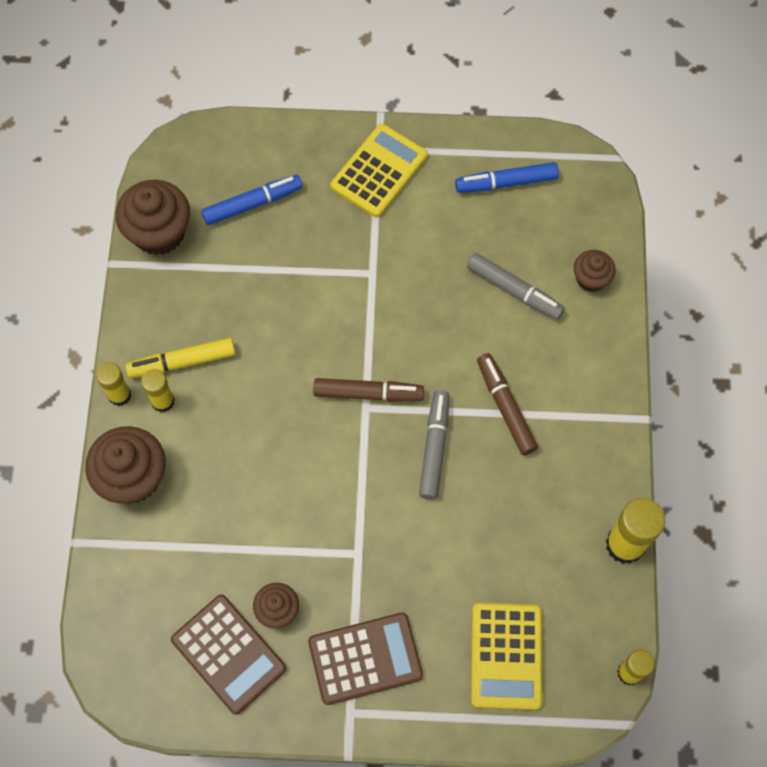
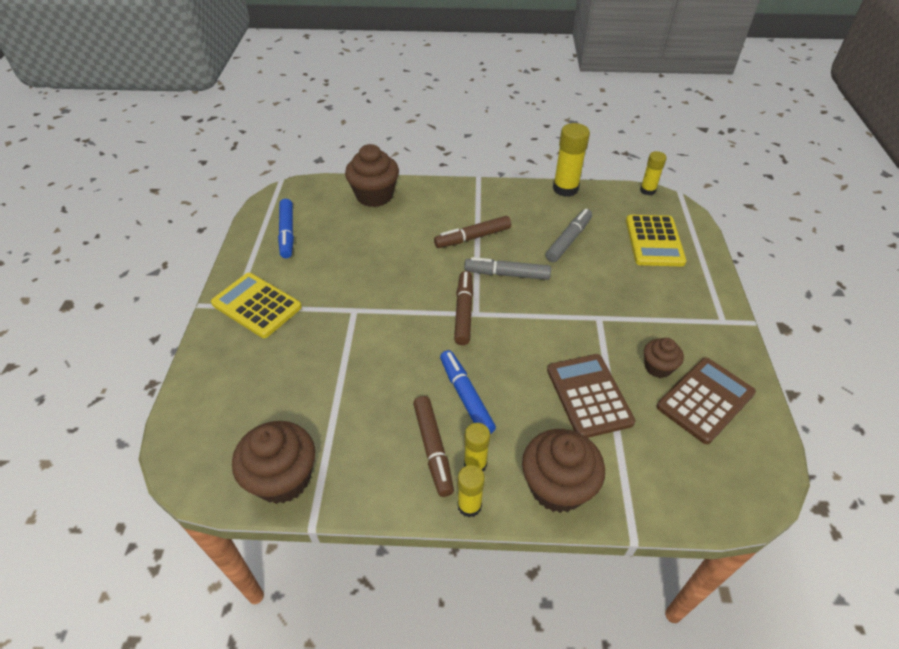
camera: 90 degrees left, 20 degrees down
yellow marker [125,338,236,378] -> brown marker [413,396,454,497]
blue marker [201,175,303,225] -> blue marker moved to [440,350,496,434]
brown calculator [308,612,423,705] -> brown calculator moved to [547,354,635,438]
grey marker [467,253,565,320] -> grey marker moved to [546,209,592,262]
yellow calculator [471,603,542,710] -> yellow calculator turned 90 degrees clockwise [626,215,687,266]
brown cupcake [574,250,616,292] -> brown cupcake [345,144,399,207], size x1.78

